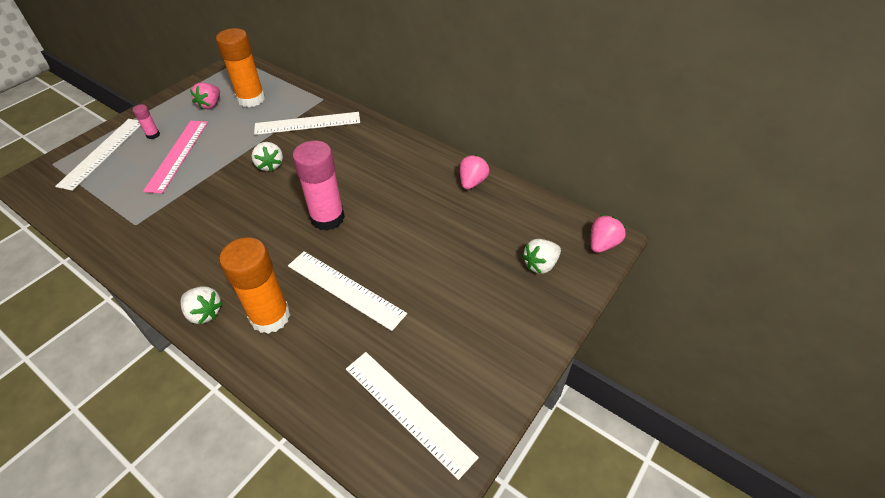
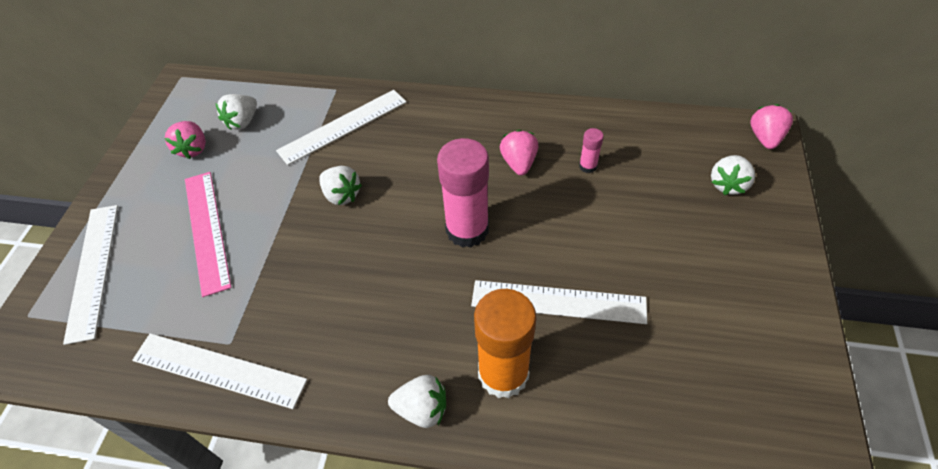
camera: 25 degrees left, 5 degrees up
pink glue stick [133,104,160,139] -> pink glue stick moved to [579,128,604,173]
orange glue stick [216,28,265,107] -> white strawberry [216,94,257,130]
white ruler [346,352,479,480] -> white ruler moved to [132,333,307,409]
pink strawberry [460,155,490,190] -> pink strawberry moved to [500,130,538,175]

